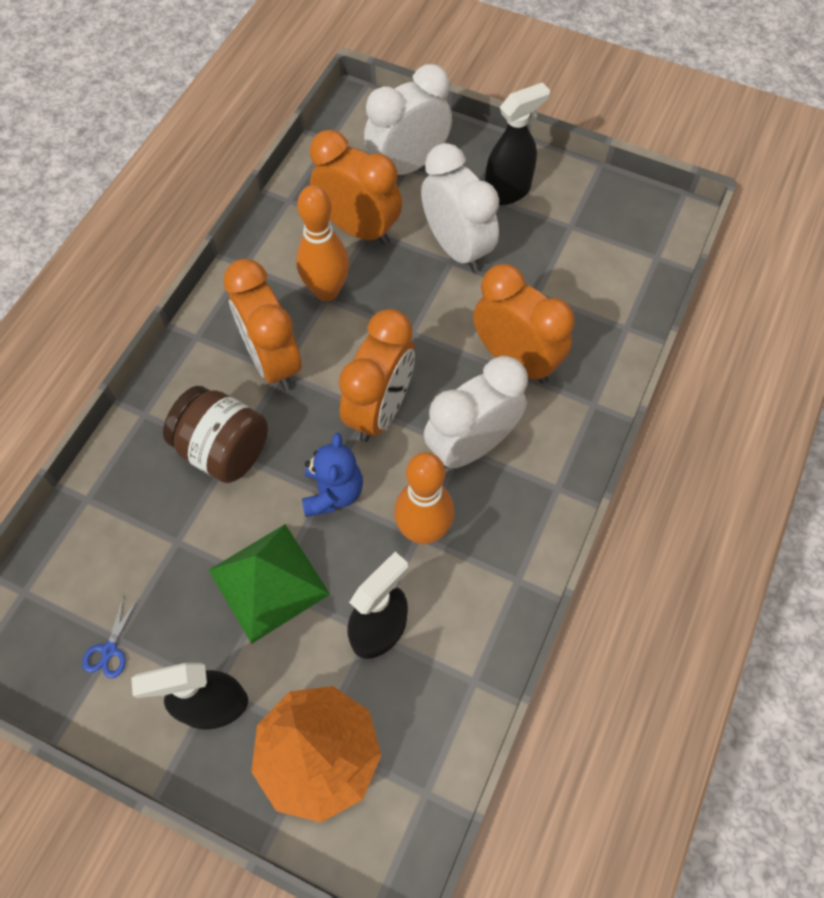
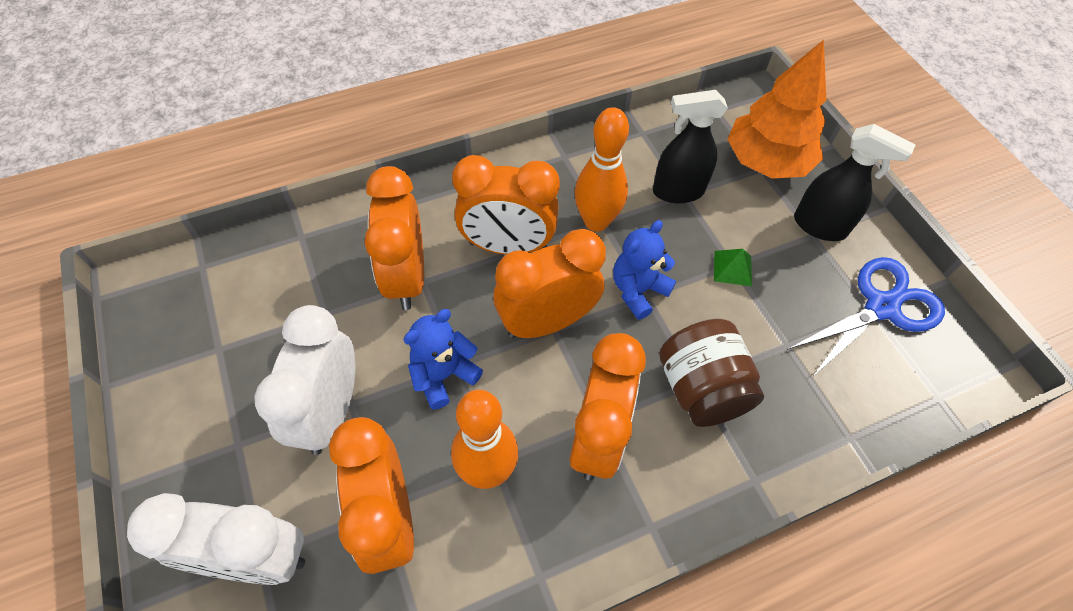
camera: 140 degrees left, 5 degrees down
blue scissors [82,594,138,679] -> blue scissors [787,257,945,377], size x2.34
green pyramid [208,524,330,644] -> green pyramid [714,249,752,286], size x0.47
white clock [424,356,528,468] -> orange clock [452,155,560,255]
black spray bottle [485,82,550,205] -> none
none -> blue teddy bear [403,309,483,410]

